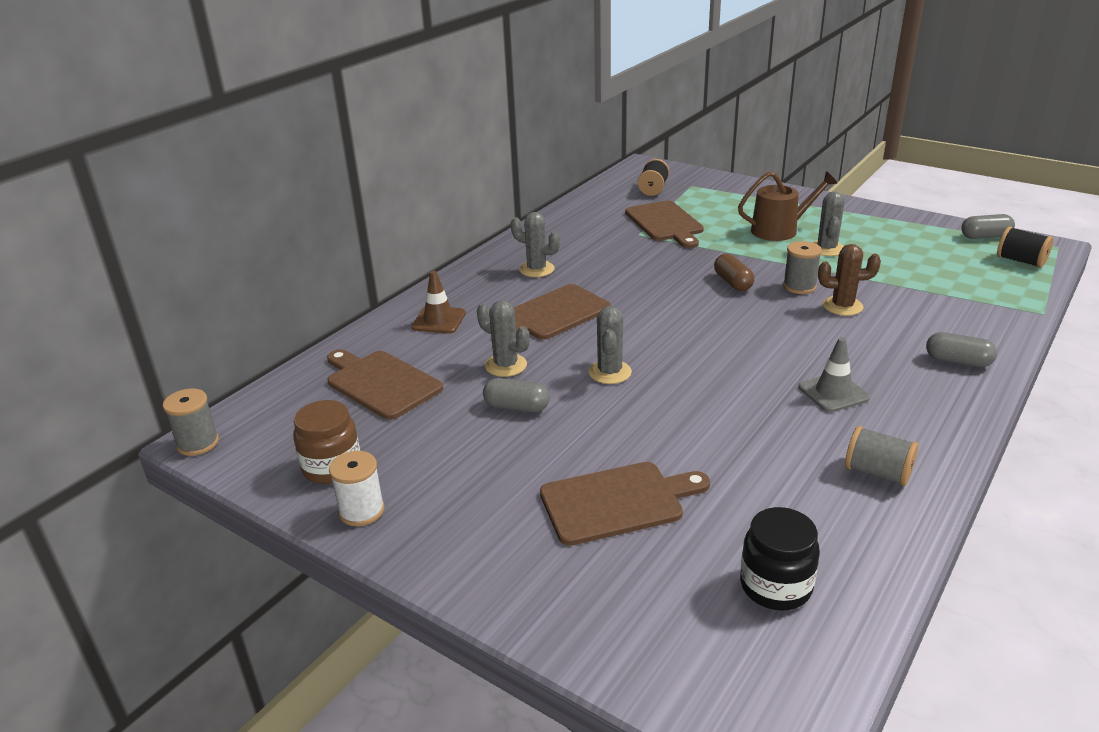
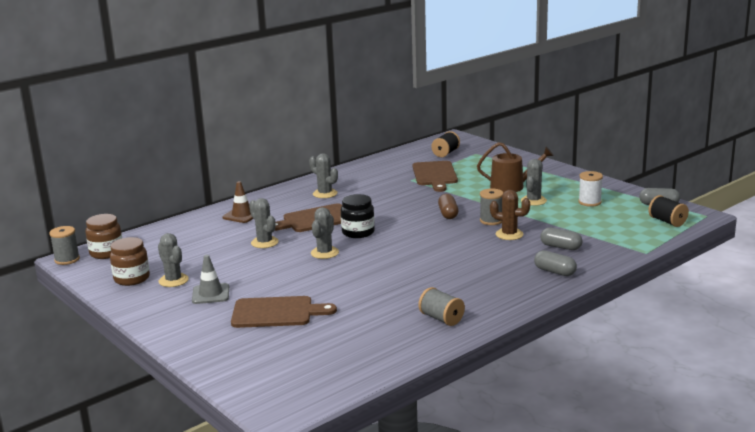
camera: 15 degrees right, 10 degrees down
brown cutting board [327,349,443,420] -> none
white spool [329,451,385,526] -> white spool moved to [578,171,603,207]
grey capsule [483,378,550,412] -> grey capsule moved to [540,227,583,250]
black jar [740,507,820,611] -> black jar moved to [341,194,375,238]
grey traffic cone [799,337,870,412] -> grey traffic cone moved to [192,255,229,304]
none -> brown jar [85,214,122,259]
none -> grey cactus [158,233,189,287]

